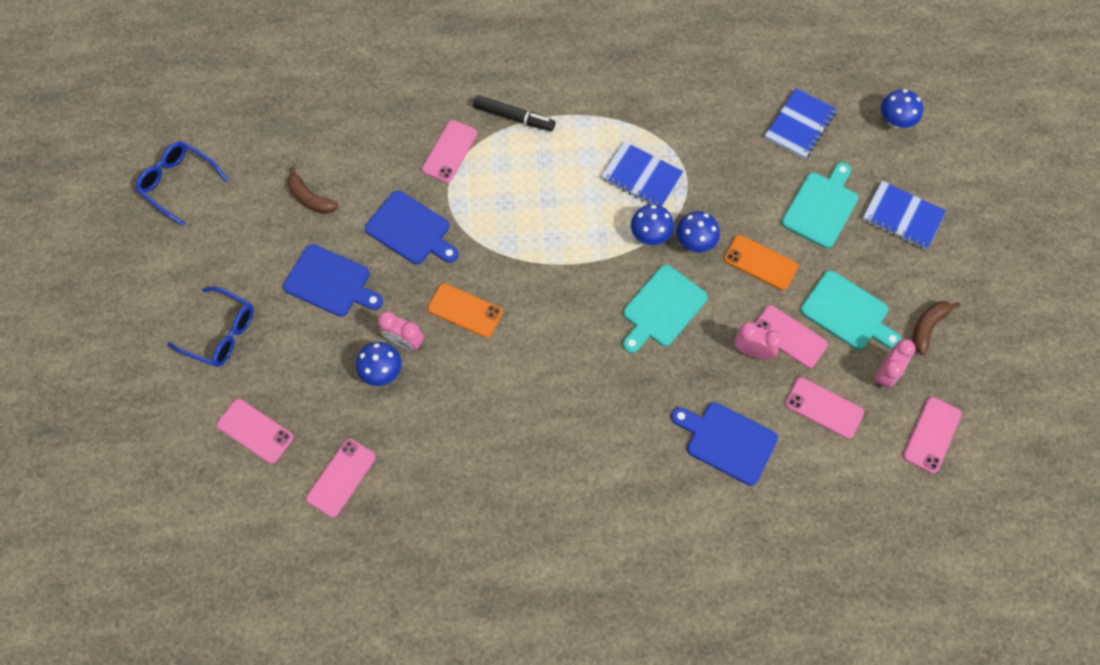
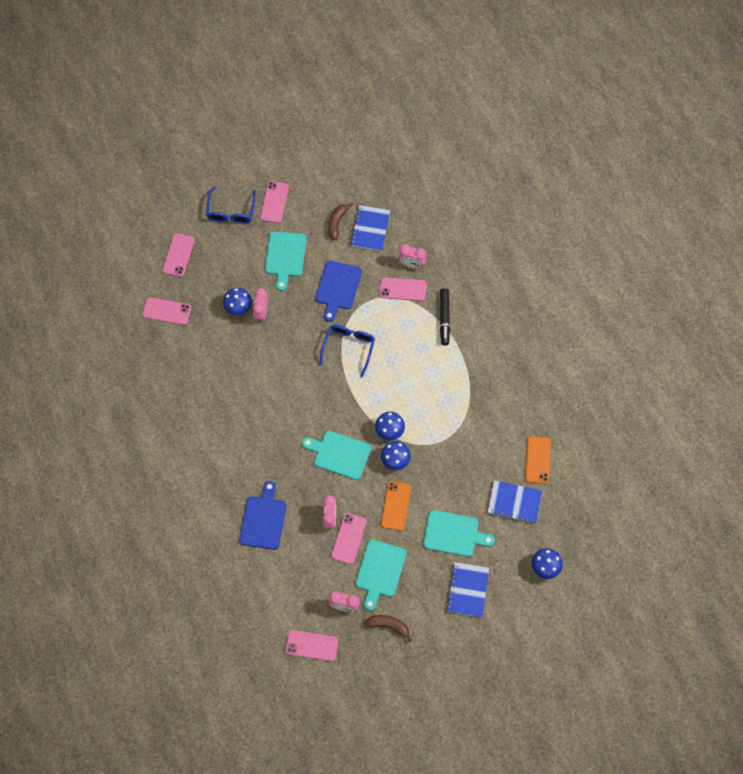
camera: 70 degrees right, 0 degrees up
blue glasses [136,141,228,226] -> blue glasses moved to [320,325,375,377]
blue cutting board [283,244,383,317] -> turquoise cutting board [265,231,306,291]
orange phone [427,283,503,338] -> orange phone moved to [525,436,551,484]
blue notebook [601,142,684,206] -> blue notebook moved to [350,205,390,251]
pink phone [785,377,864,439] -> pink phone moved to [260,181,289,223]
none -> pink clock [398,244,426,269]

